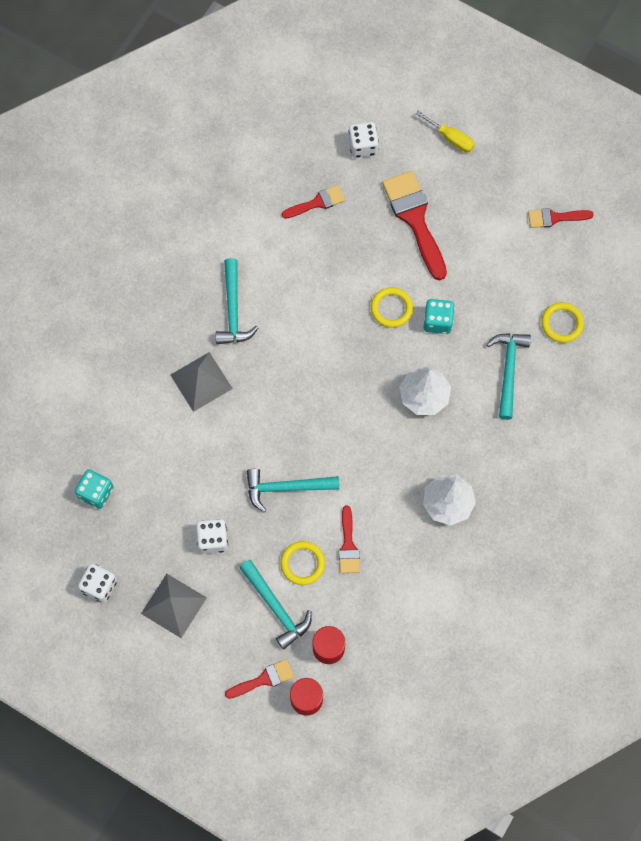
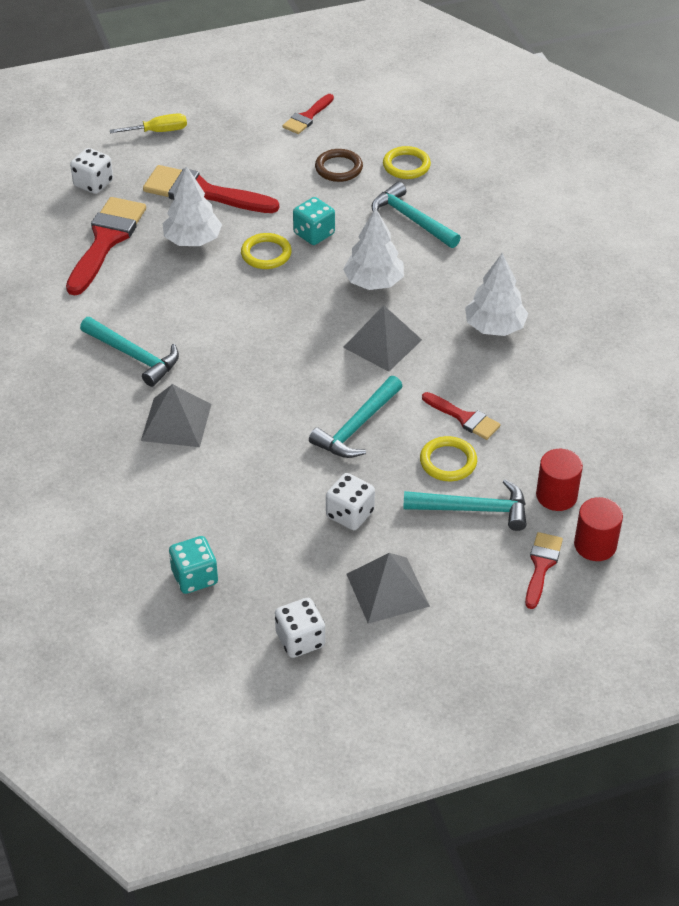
camera: 50 degrees left, 25 degrees down
red brush [282,185,345,219] -> red brush [66,197,146,295], size x1.83
none -> white tree [163,166,222,246]
none -> brown ring [315,149,363,182]
none -> grey pyramid [343,305,422,372]

